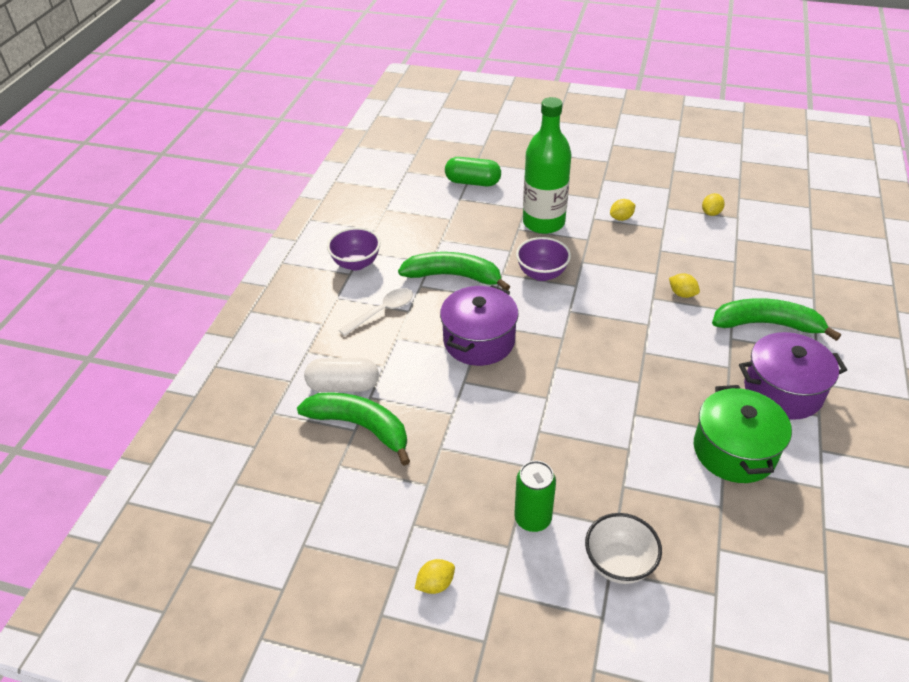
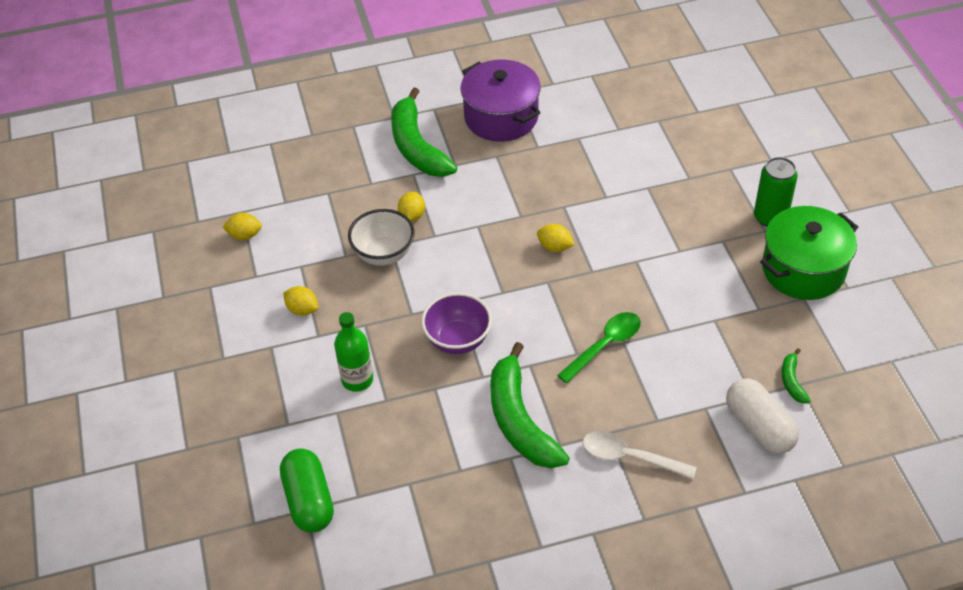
camera: 120 degrees left, 5 degrees up
green banana [297,392,410,466] -> green banana [782,348,811,403], size x0.44
purple bowl [327,227,380,271] -> none
yellow lemon [415,559,455,594] -> yellow lemon moved to [537,224,574,252]
purple pot [440,285,519,366] -> green spoon [557,312,641,383]
green bottle [523,97,572,234] -> green bottle [334,312,373,392], size x0.53
white bowl [585,513,662,584] -> white bowl moved to [348,209,414,266]
green pot [694,385,792,483] -> green pot moved to [760,206,858,300]

